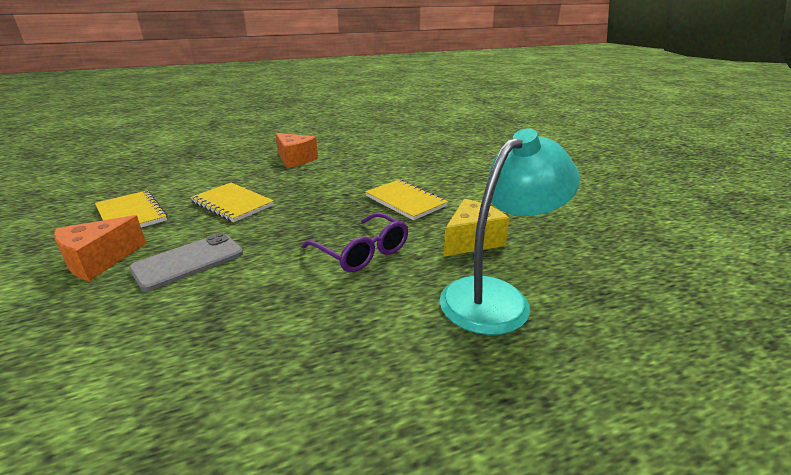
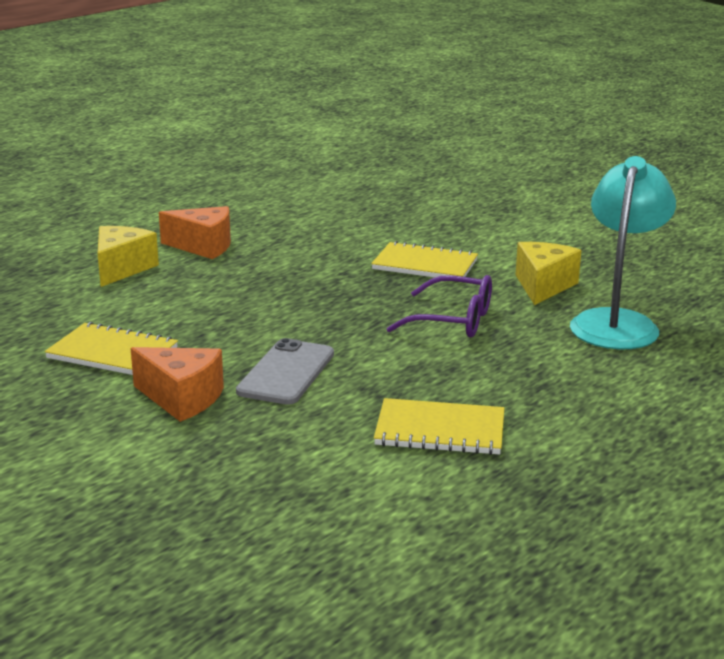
camera: 30 degrees left, 5 degrees down
orange cheese [54,215,146,281] -> orange cheese turned 75 degrees counterclockwise [131,347,224,422]
yellow notebook [190,183,274,222] -> yellow notebook moved to [374,398,504,455]
none -> yellow cheese [98,226,159,287]

